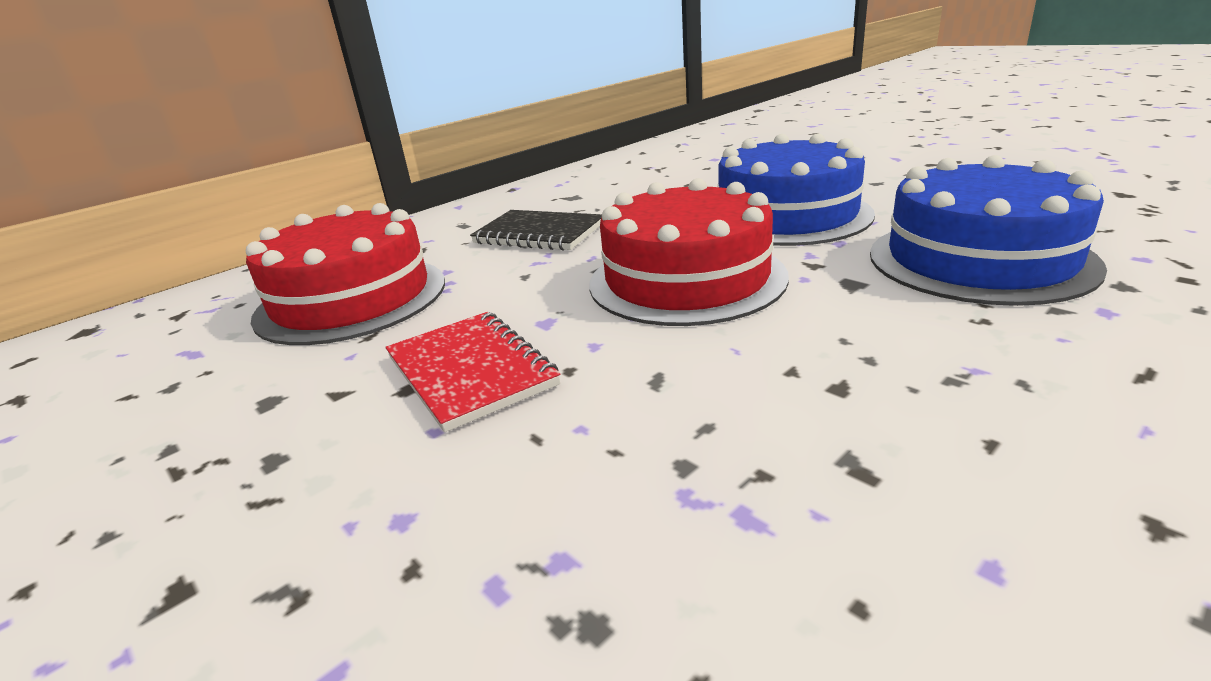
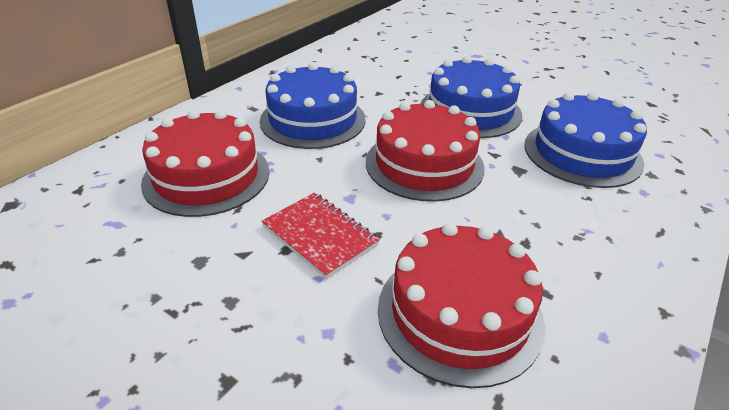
camera: 15 degrees left, 10 degrees up
black notebook [470,210,602,251] -> blue cake [260,63,366,149]
none -> red cake [378,223,545,388]

